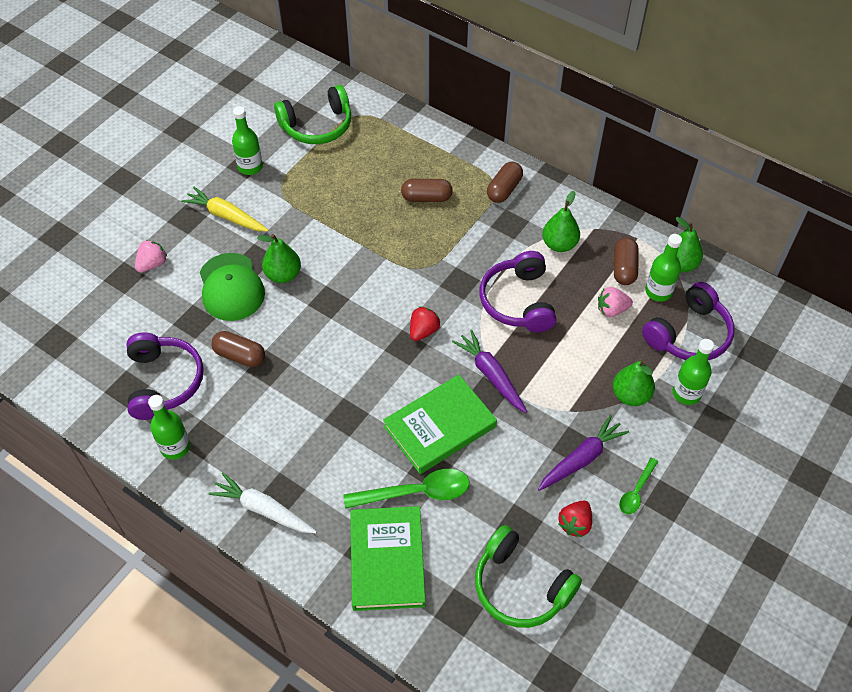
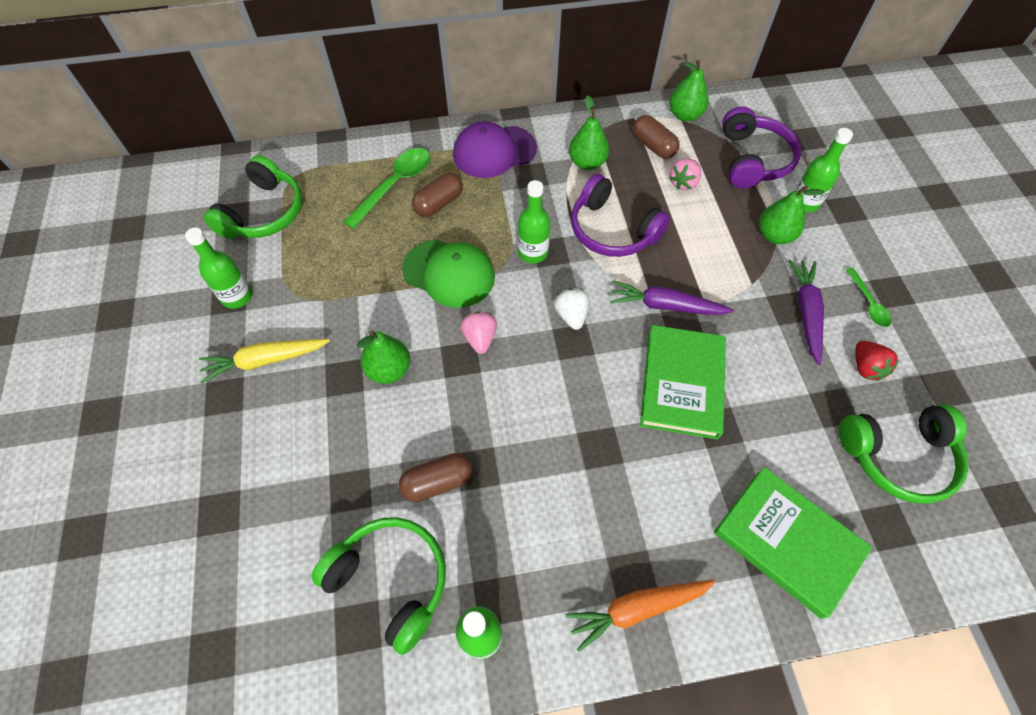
camera: 45 degrees left, 5 degrees up
purple headphones [127,332,204,420] -> green headphones [312,517,446,655]
pink strawberry [135,240,167,272] -> pink strawberry moved to [460,311,497,354]
green cap [200,253,265,321] -> green cap moved to [402,239,495,308]
white carrot [208,473,317,533] -> orange carrot [566,580,715,652]
green spoon [343,469,469,509] -> green spoon moved to [343,148,430,229]
red strawberry [410,306,441,341] -> white strawberry [554,288,589,330]
brown capsule [487,162,523,203] -> purple cap [453,121,537,178]
green bottle [645,234,682,302] -> green bottle moved to [518,180,550,263]

